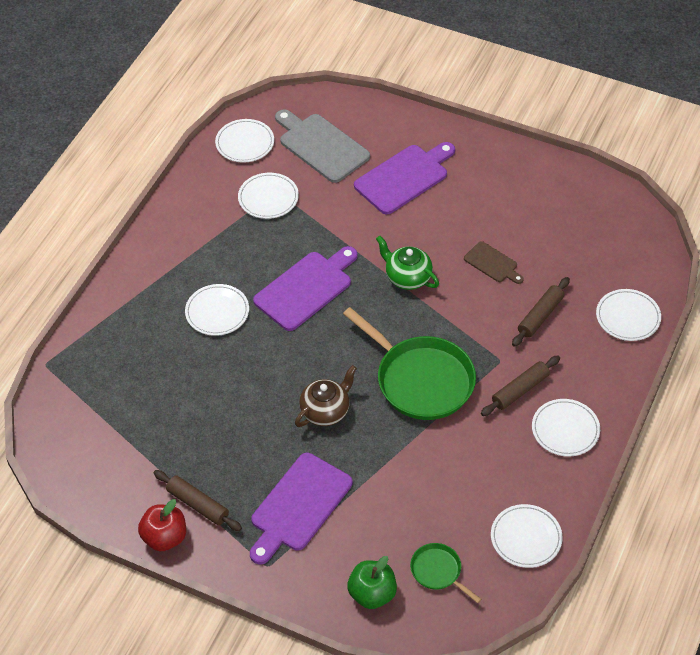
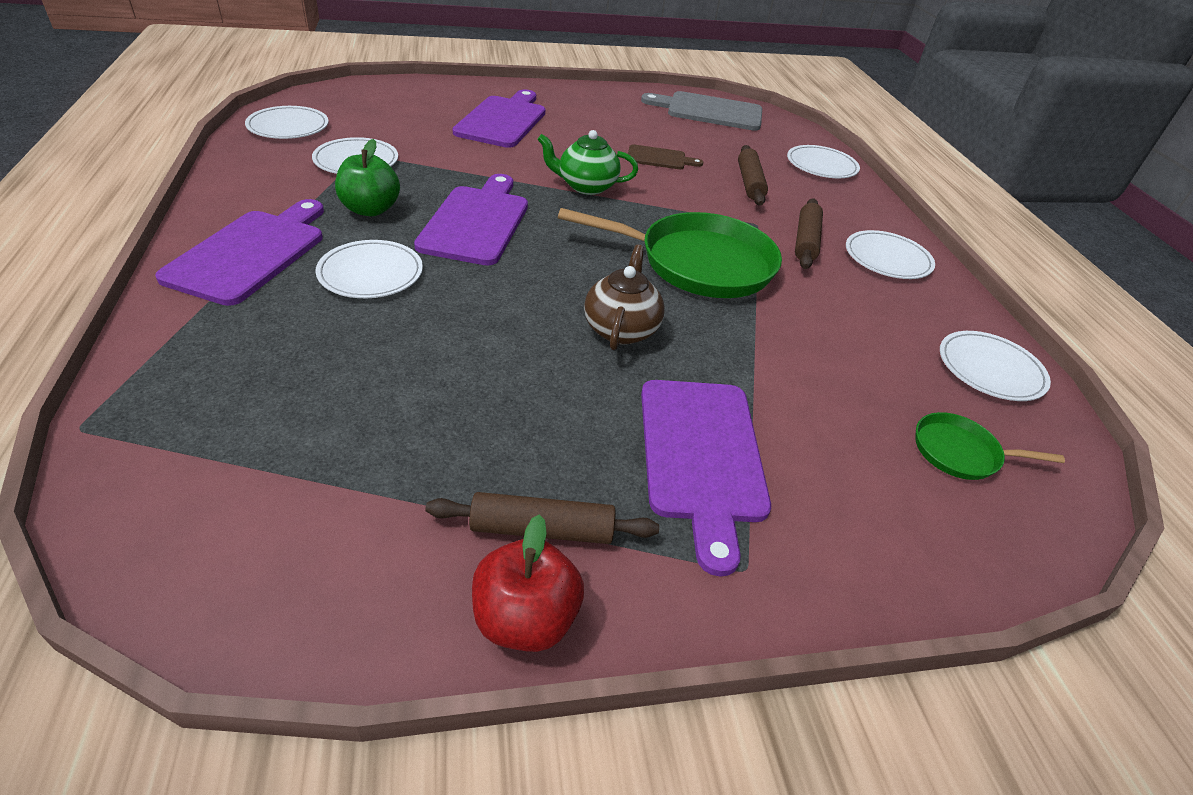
camera: 40 degrees left, 10 degrees down
grey cutting board [275,109,370,183] -> grey cutting board moved to [641,91,762,131]
green apple [347,556,397,609] -> green apple moved to [335,139,400,216]
none -> purple cutting board [155,199,324,306]

